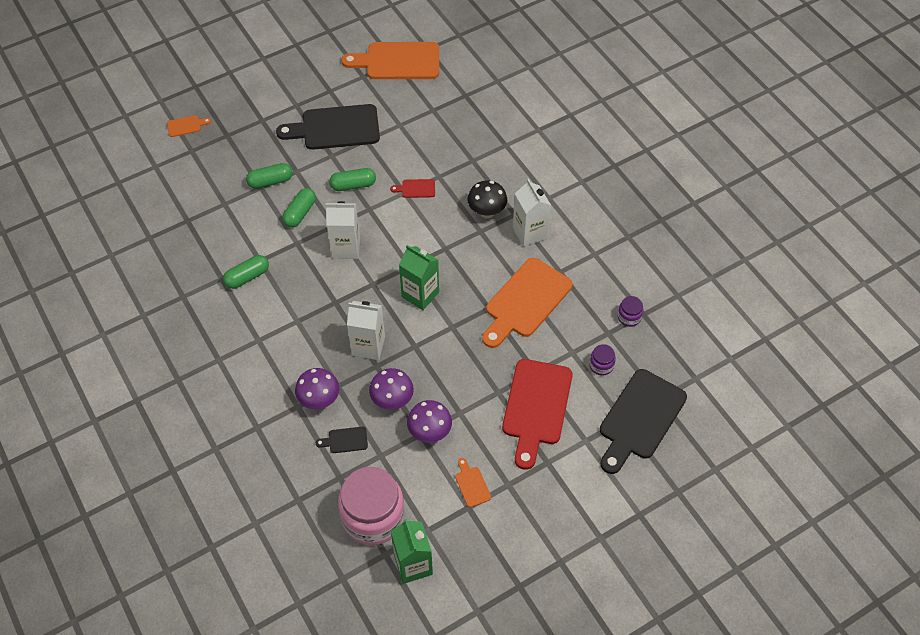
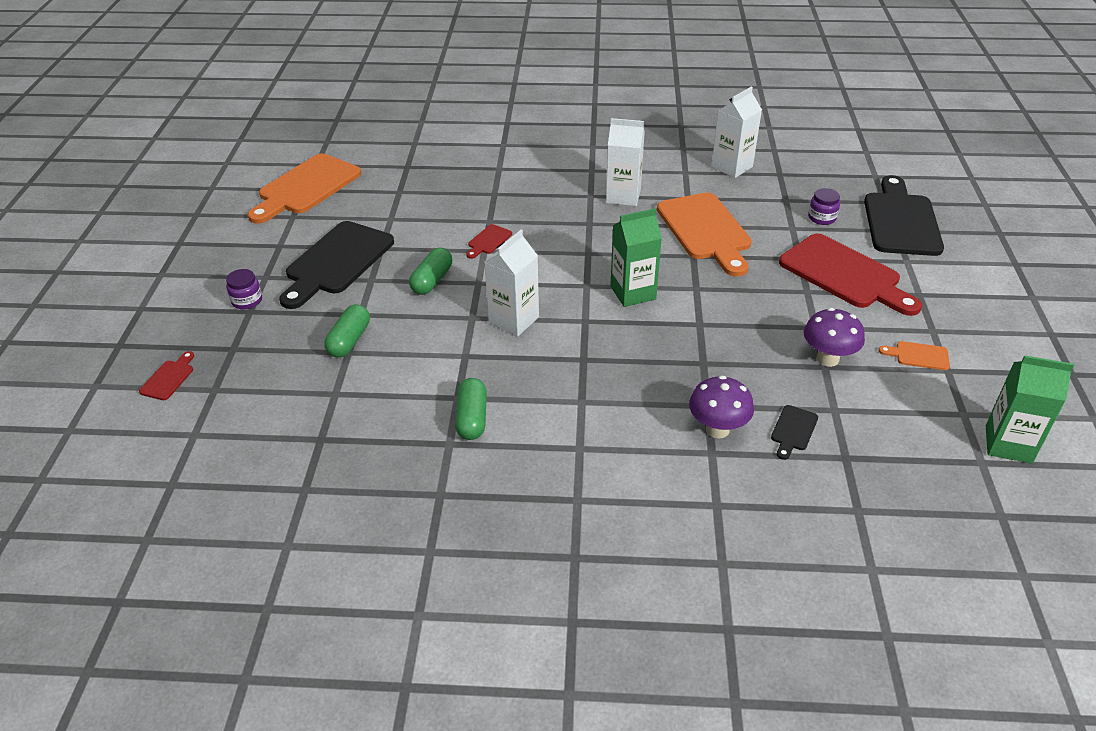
camera: 55 degrees left, 15 degrees down
orange cutting board [167,115,211,137] -> red cutting board [139,351,194,400]
green capsule [282,188,316,228] -> none
pink jar [338,467,405,545] -> none
white carton [347,301,385,360] -> white carton moved to [711,87,762,178]
purple mushroom [369,368,414,410] -> none
black mushroom [467,180,507,218] -> none
black cutting board [600,369,687,474] -> black cutting board turned 150 degrees counterclockwise [864,175,944,256]
purple jar [618,296,643,327] -> purple jar moved to [226,269,262,309]

